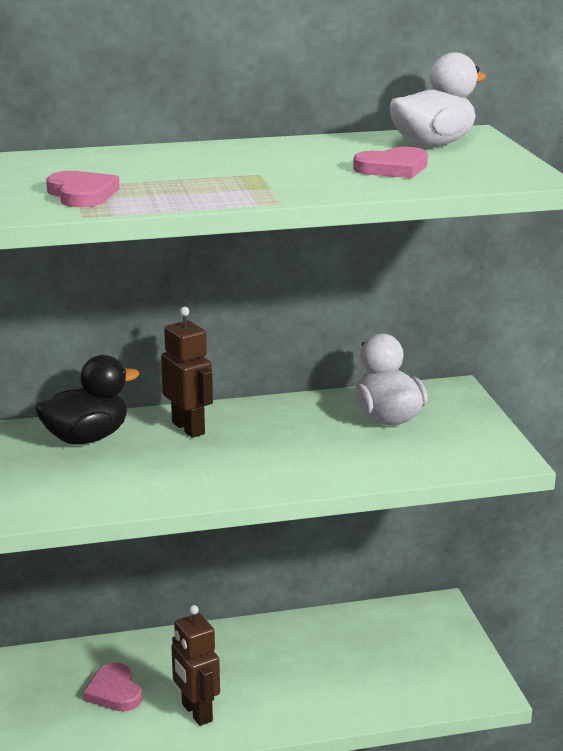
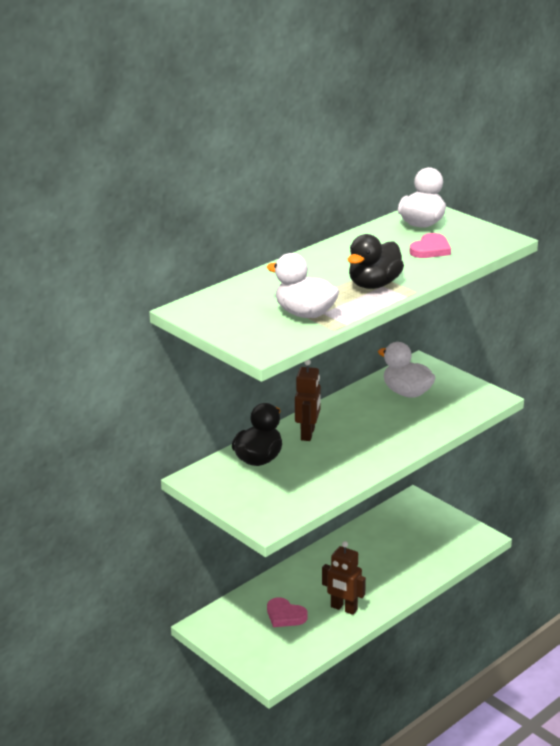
camera: 30 degrees left, 5 degrees up
pink heart [46,171,120,207] -> white duck [267,253,339,318]
brown robot [161,307,213,438] -> brown robot turned 75 degrees clockwise [295,360,321,441]
none -> black duck [348,234,404,289]

